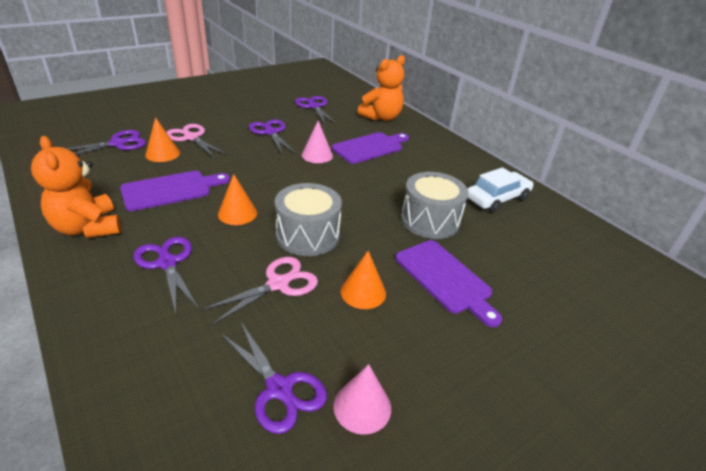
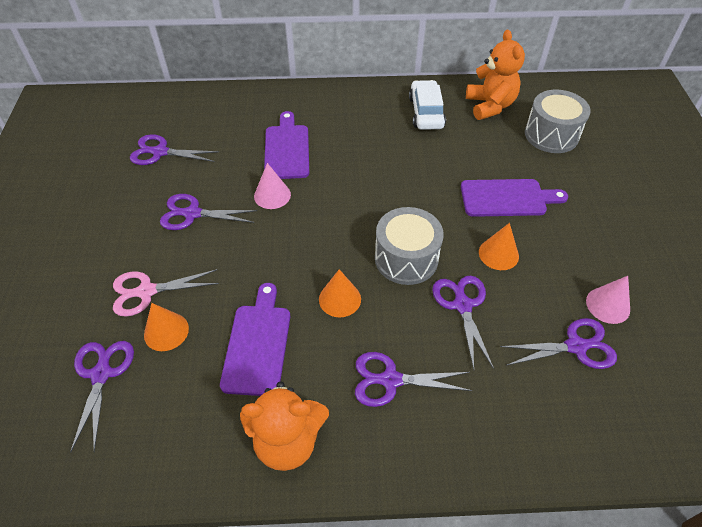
camera: 55 degrees left, 15 degrees up
pink scissors [201,257,318,326] -> purple scissors [432,276,494,369]
orange teddy bear [358,55,405,121] -> orange teddy bear moved to [466,30,525,120]
grey drum [401,172,468,239] -> grey drum moved to [525,90,591,153]

